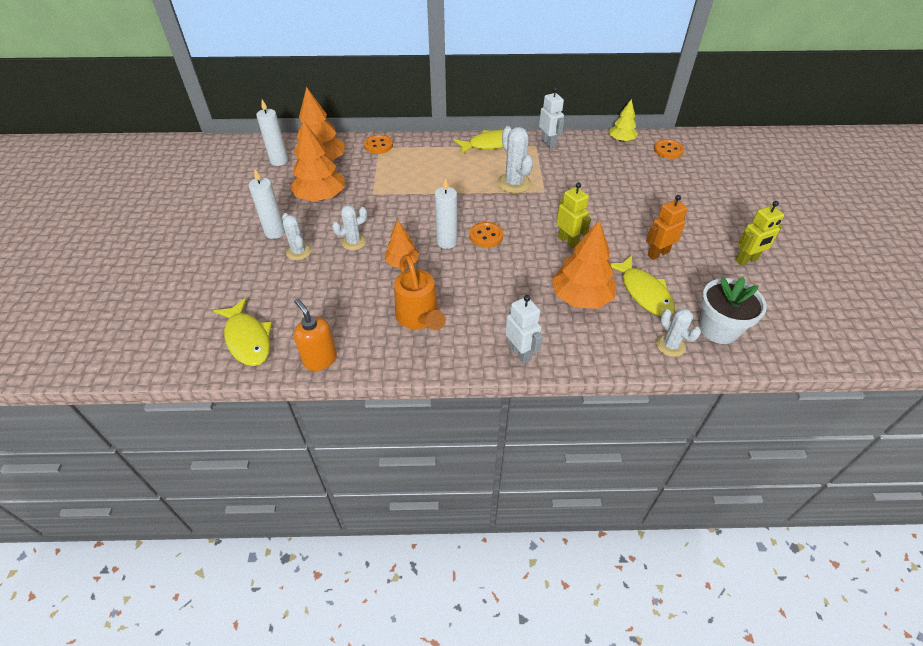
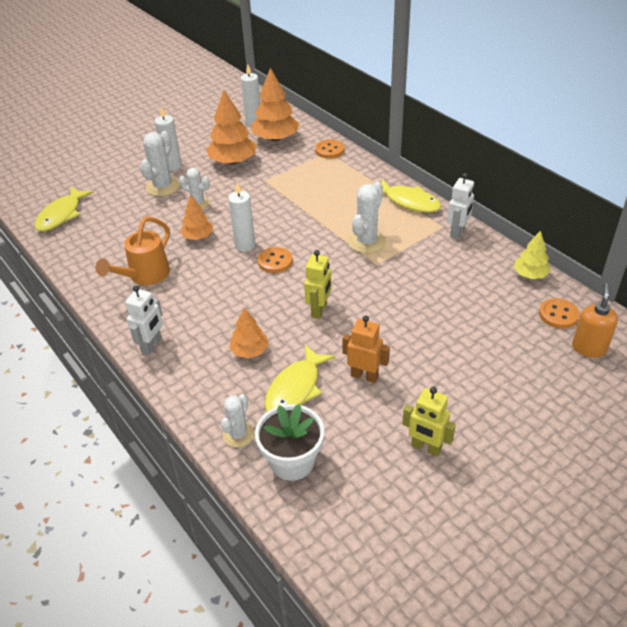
camera: 55 degrees right, 5 degrees down
white cactus [282,213,312,260] -> white cactus [140,131,180,196], size x1.52
orange soap dispenser [294,298,337,371] -> orange soap dispenser moved to [572,283,618,357]
orange tree [552,220,616,309] -> orange tree [229,308,269,359], size x0.58

